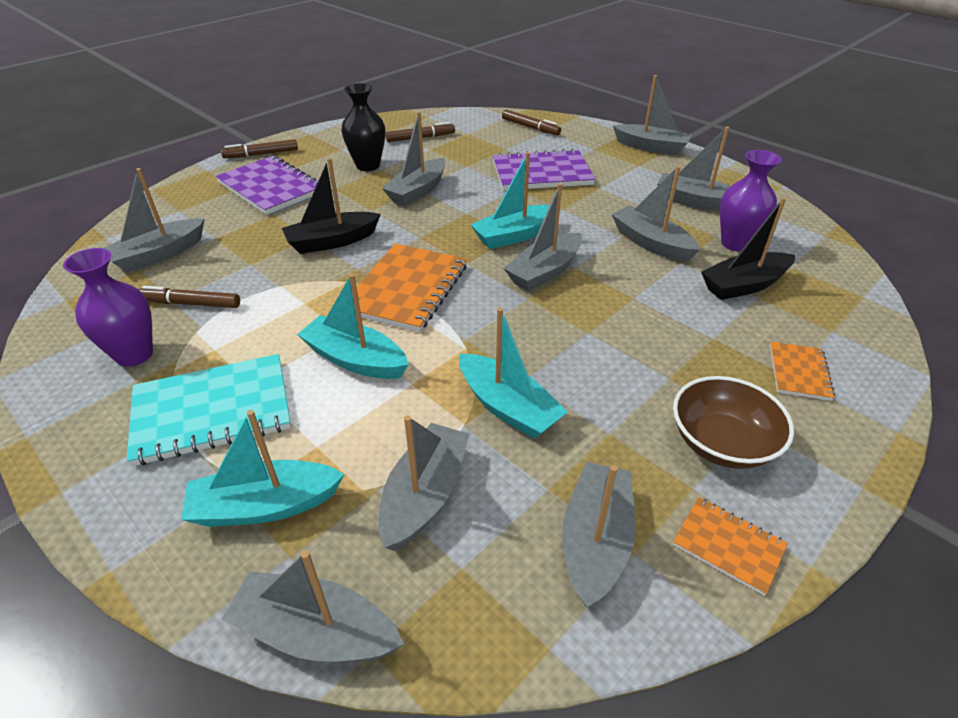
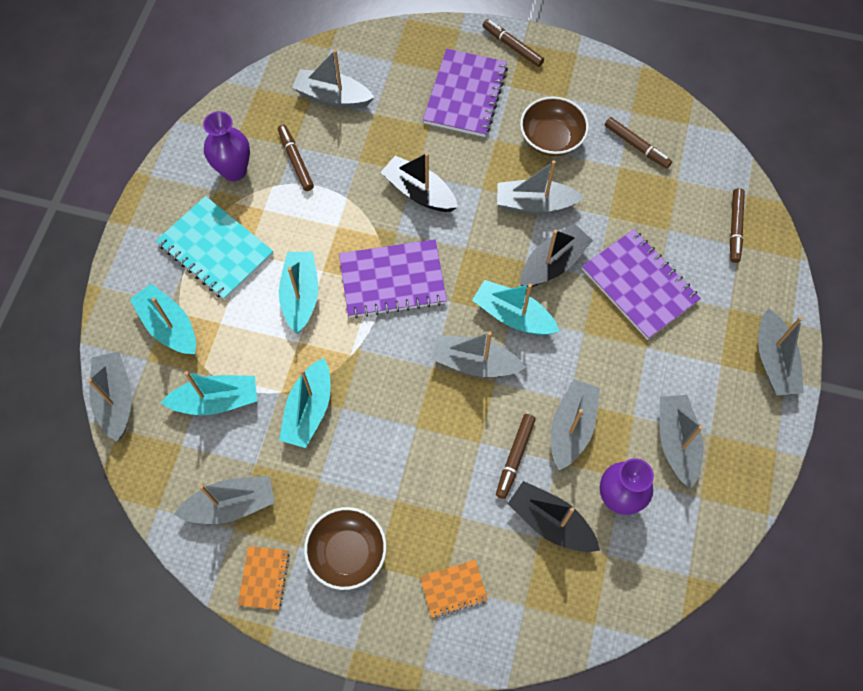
camera: 60 degrees right, 25 degrees up
black vase [341,83,385,171] -> brown bowl [520,96,589,156]
orange notebook [357,244,467,332] -> purple notebook [339,239,447,318]
grey boat [378,415,469,551] -> turquoise boat [161,371,257,415]
none -> brown marker [496,414,536,499]
none -> black boat [520,224,593,287]

